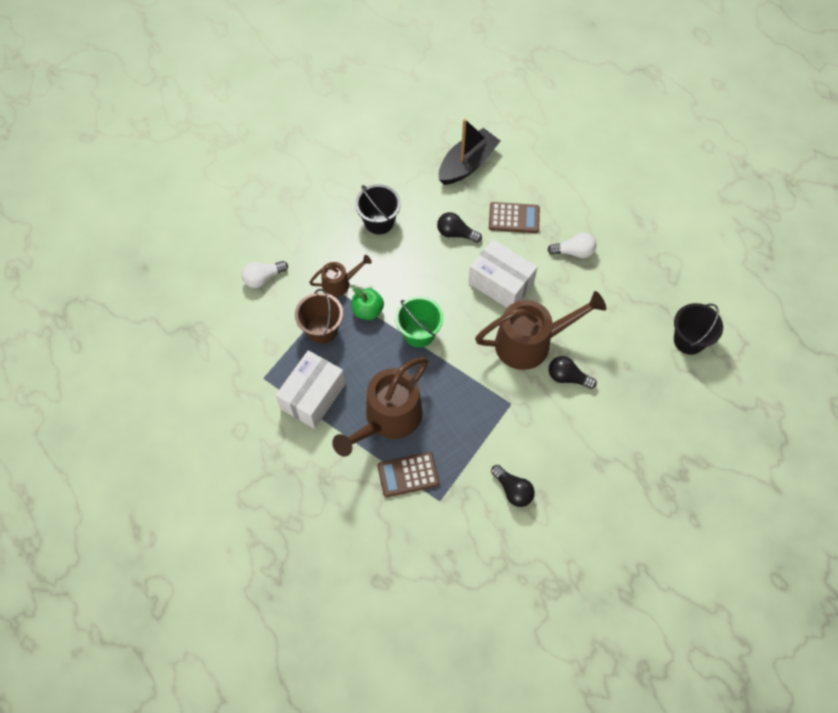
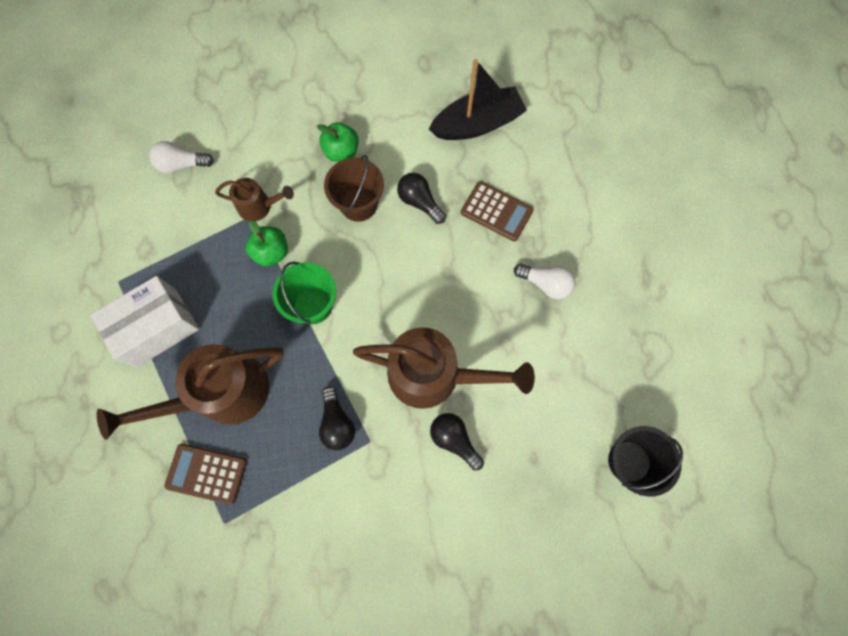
camera: 25 degrees right, 10 degrees up
brown bucket [295,289,343,344] -> brown bucket moved to [324,155,384,222]
black bucket [355,184,401,234] -> green apple [317,122,359,162]
white box [468,239,537,308] -> none
black light bulb [491,465,535,507] -> black light bulb moved to [319,386,355,450]

